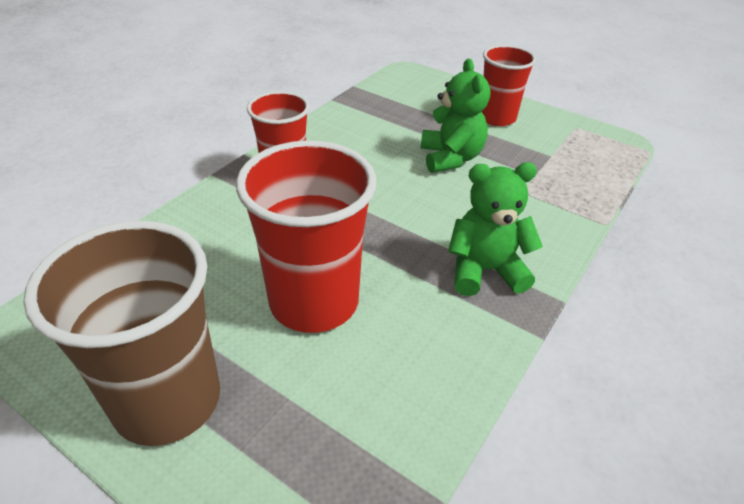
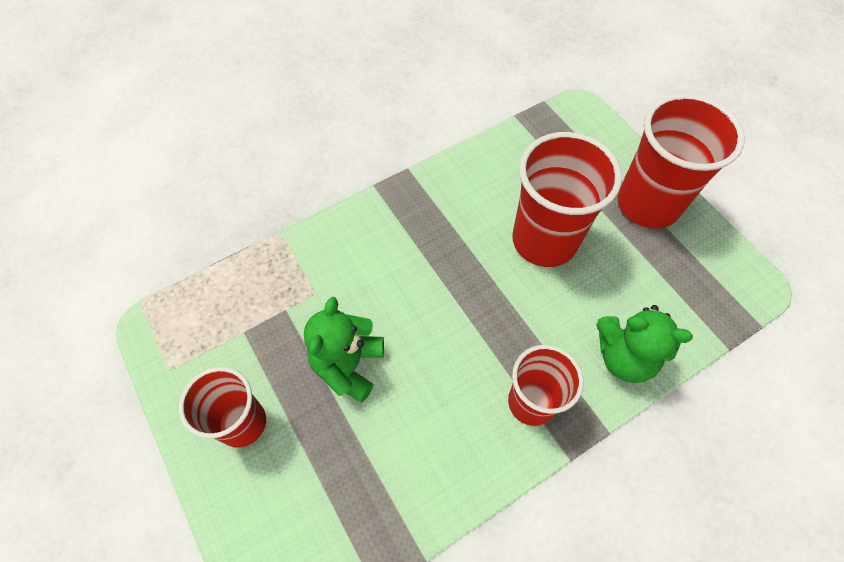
camera: 155 degrees left, 20 degrees up
brown cup [23,221,220,446] -> red cup [618,94,745,229]
green teddy bear [448,162,543,296] -> green teddy bear moved to [596,305,693,383]

